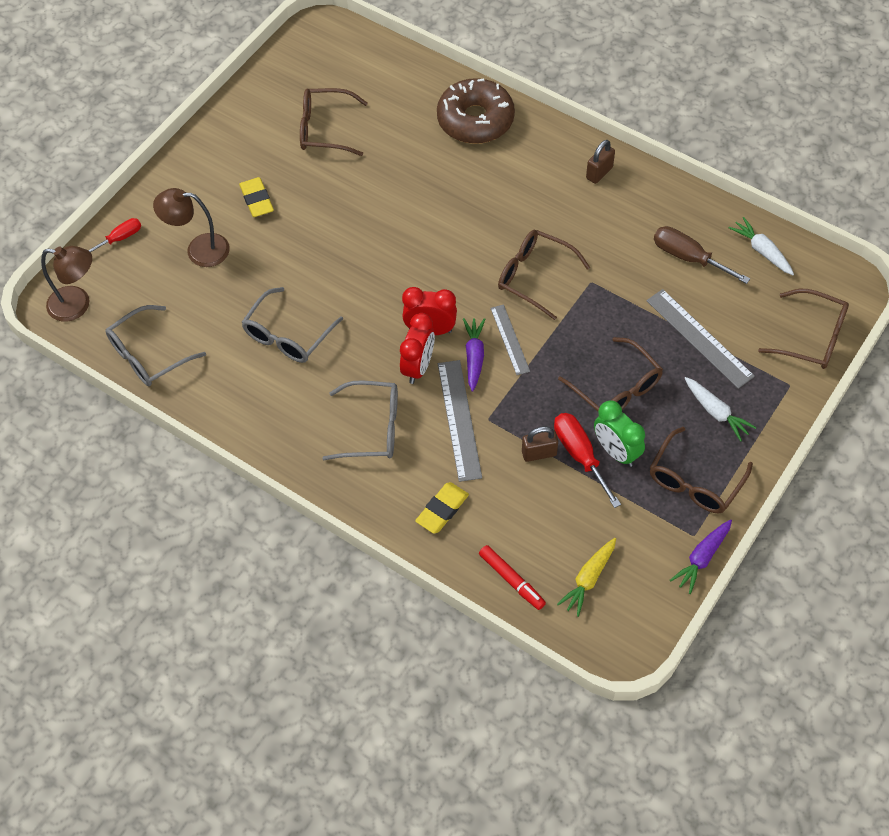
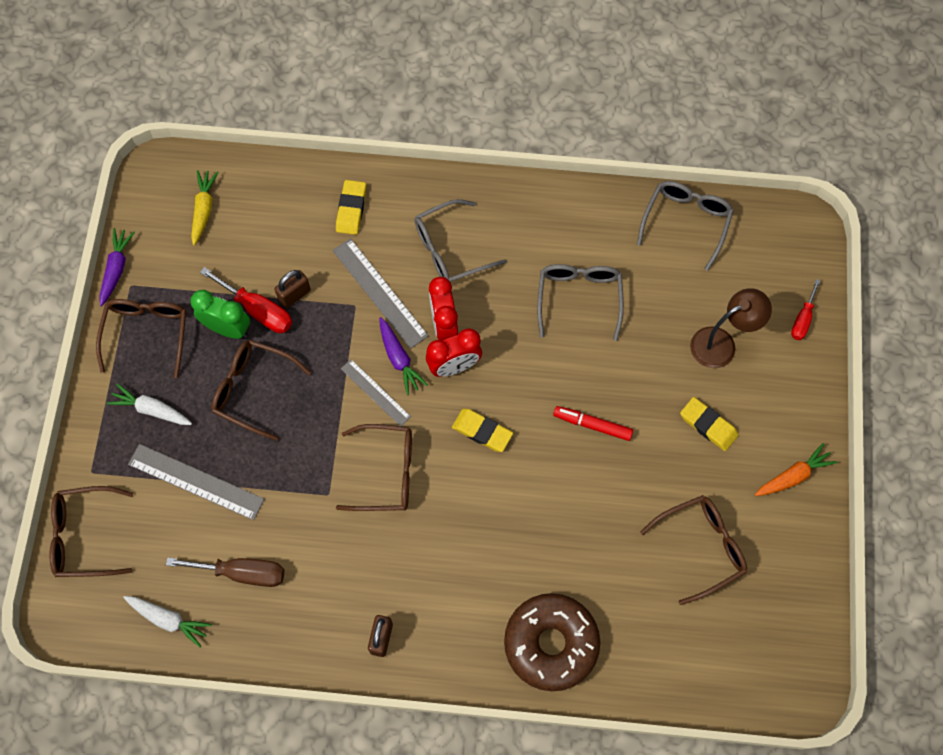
camera: 150 degrees right, 10 degrees up
brown lamp [41,246,92,322] -> none
red marker [479,545,546,610] -> red marker moved to [553,406,633,441]
none -> yellow eraser [452,409,513,452]
none -> orange carrot [755,443,837,496]

